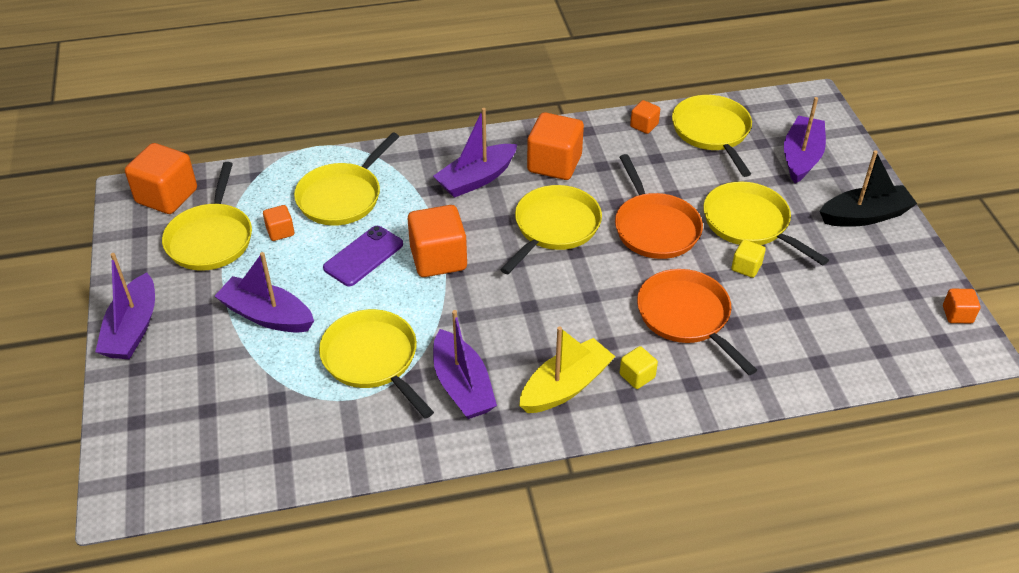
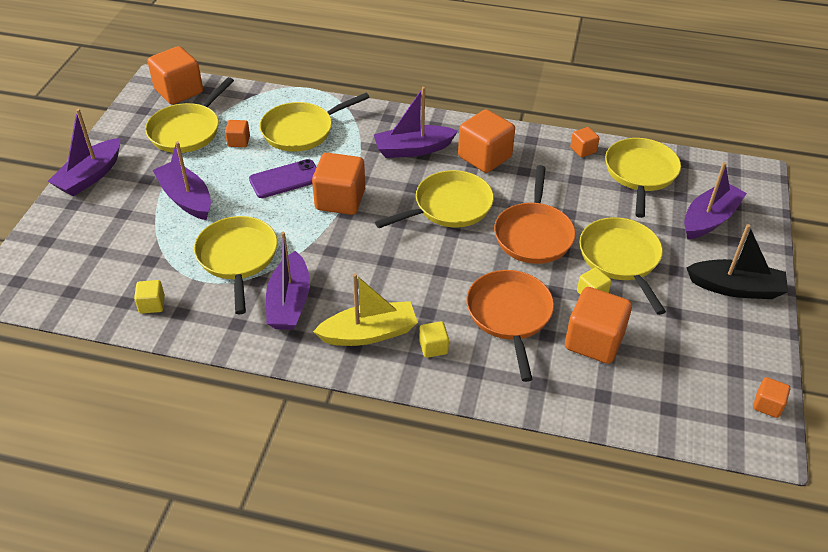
camera: 25 degrees right, 0 degrees up
none -> yellow cube [134,280,165,313]
none -> orange cube [565,287,632,364]

